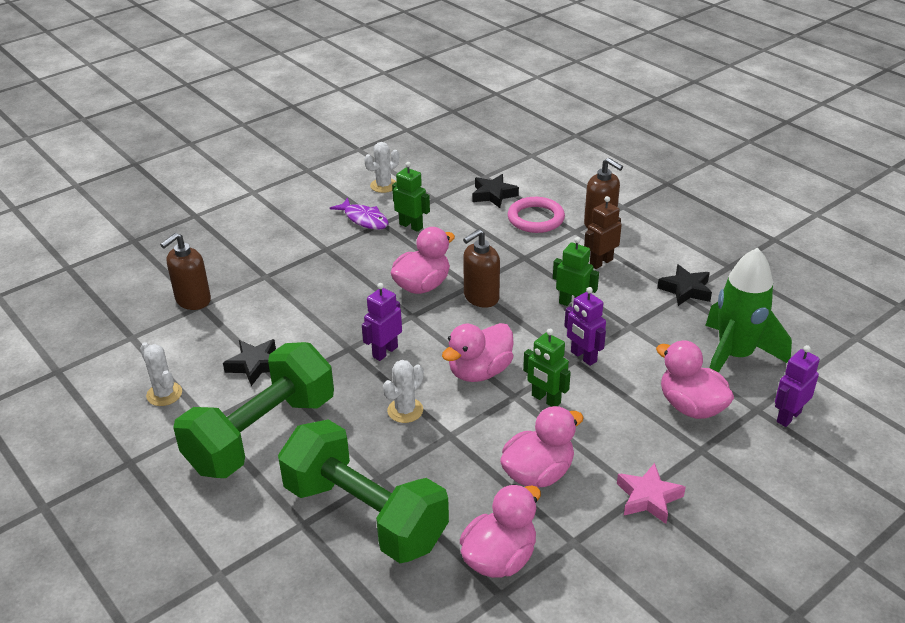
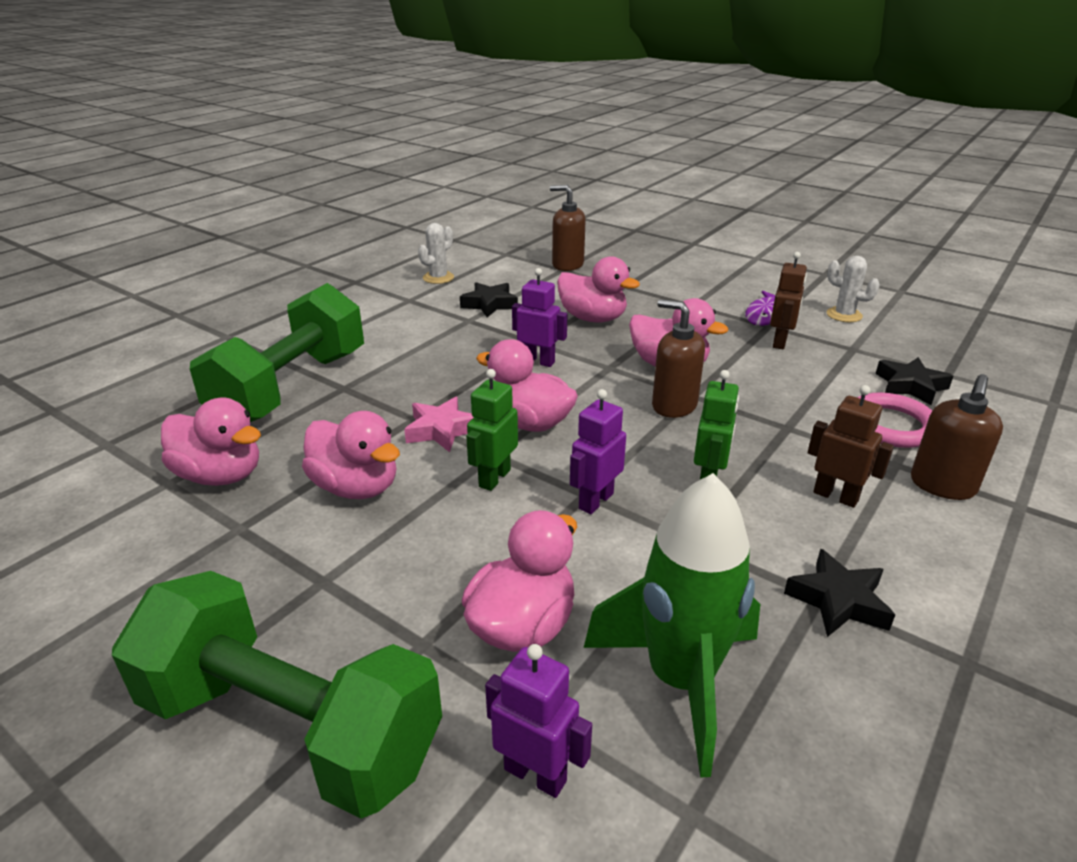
camera: 75 degrees right, 5 degrees down
green dumbbell [173,342,334,478] -> green dumbbell moved to [112,571,442,819]
white cactus [383,360,423,423] -> none
green robot [392,162,430,232] -> brown robot [770,252,807,349]
pink star [617,463,686,524] -> pink star moved to [404,397,474,452]
none -> pink duck [557,256,640,322]

